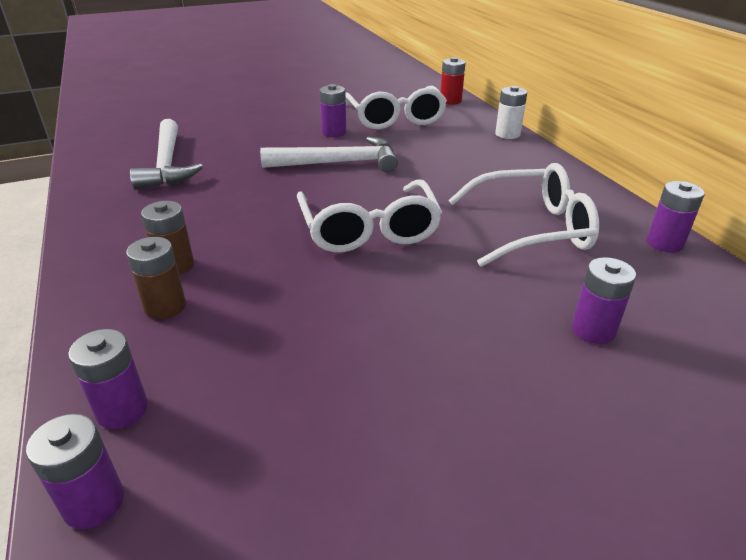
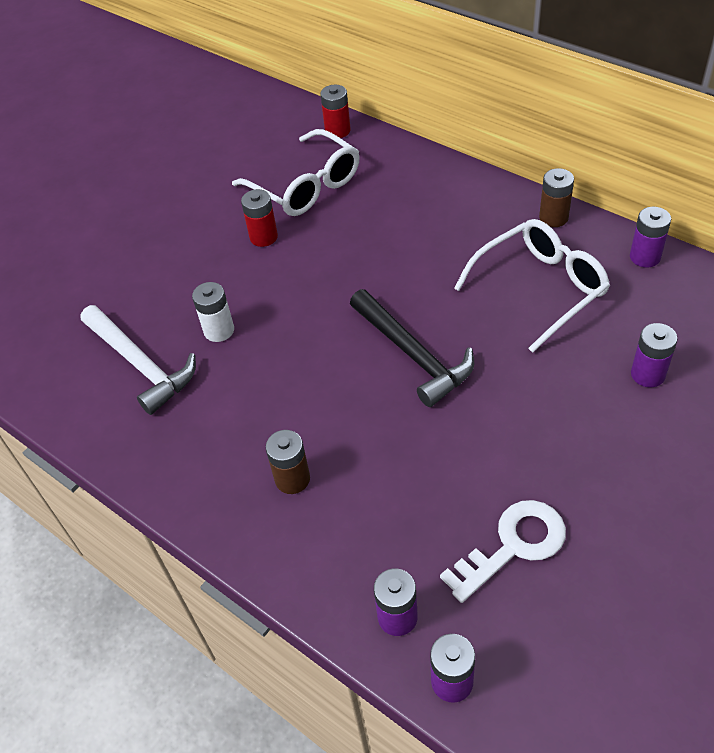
camera: 25 degrees left, 15 degrees up
brown battery [126,237,186,319] -> brown battery moved to [539,168,574,227]
white hammer [260,137,398,172] -> none
white glasses [297,179,442,252] -> black hammer [350,289,474,407]
purple battery [319,84,346,137] -> red battery [241,189,278,247]
white battery [495,86,527,139] -> white battery moved to [192,282,234,342]
none -> white key [440,500,566,603]

